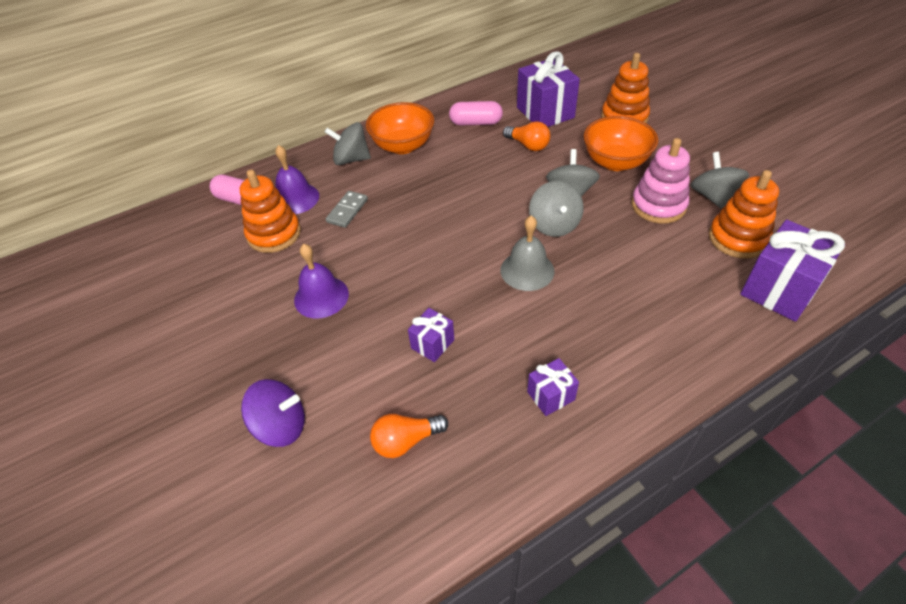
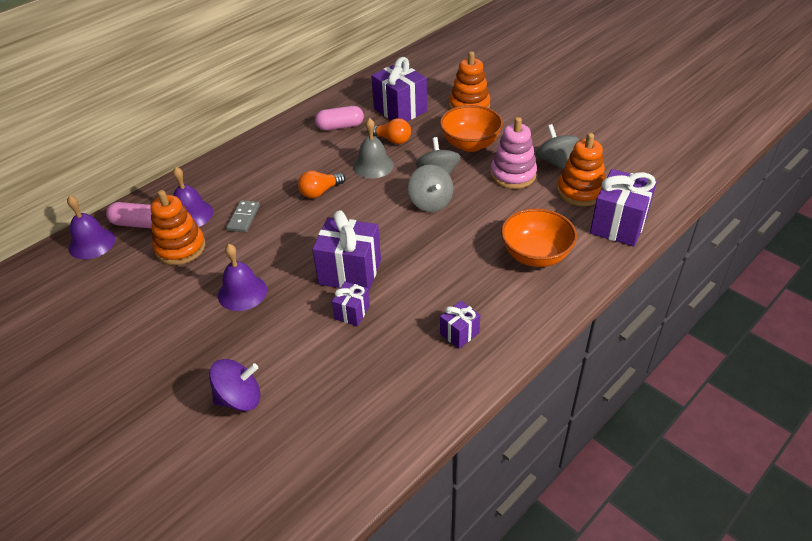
camera: 15 degrees left, 5 degrees down
grey spinning top [325,122,371,165] -> none
orange bowl [366,102,434,154] -> orange bowl moved to [501,208,577,267]
orange light bulb [370,414,448,458] -> orange light bulb moved to [298,171,345,198]
grey bell [501,216,554,291] -> grey bell moved to [353,118,394,179]
none -> purple bell [67,195,115,259]
none -> purple gift [312,210,381,292]

